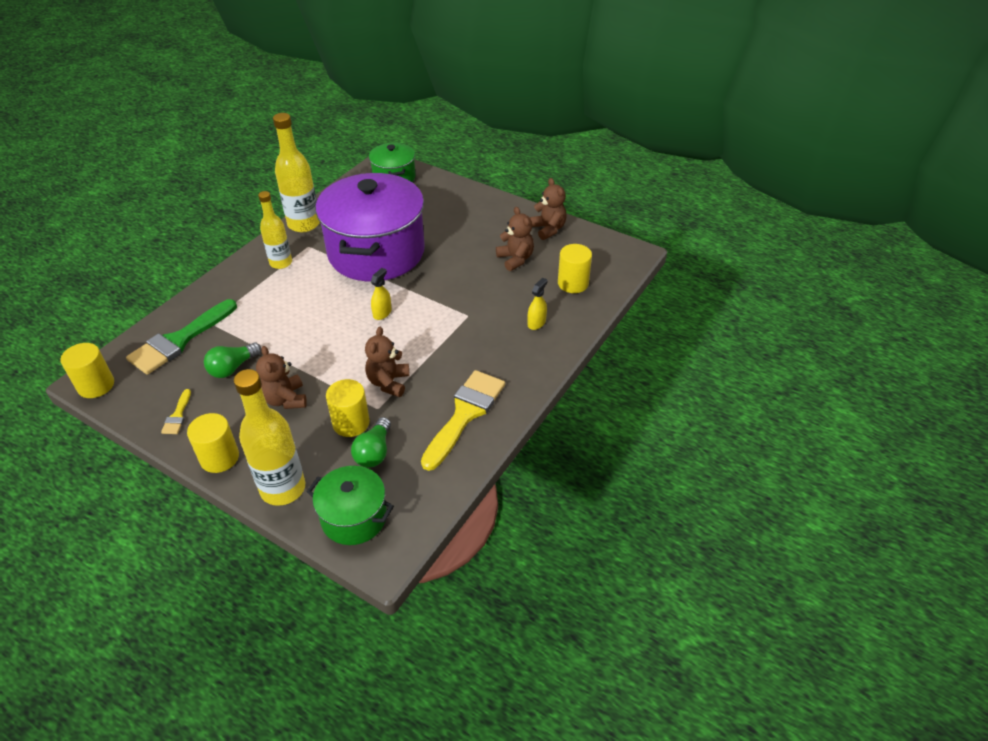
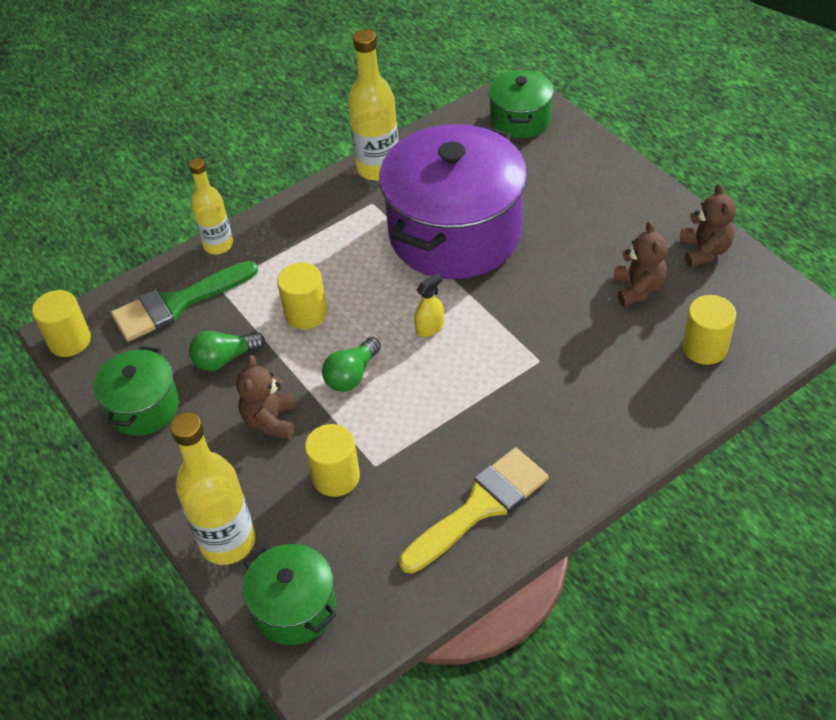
camera: 25 degrees right, 5 degrees up
yellow brush [161,389,191,434] -> green pot [93,346,179,436]
yellow cylinder [187,413,239,473] -> yellow cylinder moved to [277,263,327,330]
yellow bottle [258,191,292,269] -> yellow bottle moved to [189,158,233,254]
green light bulb [351,417,391,468] -> green light bulb moved to [322,337,381,392]
brown teddy bear [365,326,410,397] -> none
yellow spray bottle [528,278,548,330] -> none

